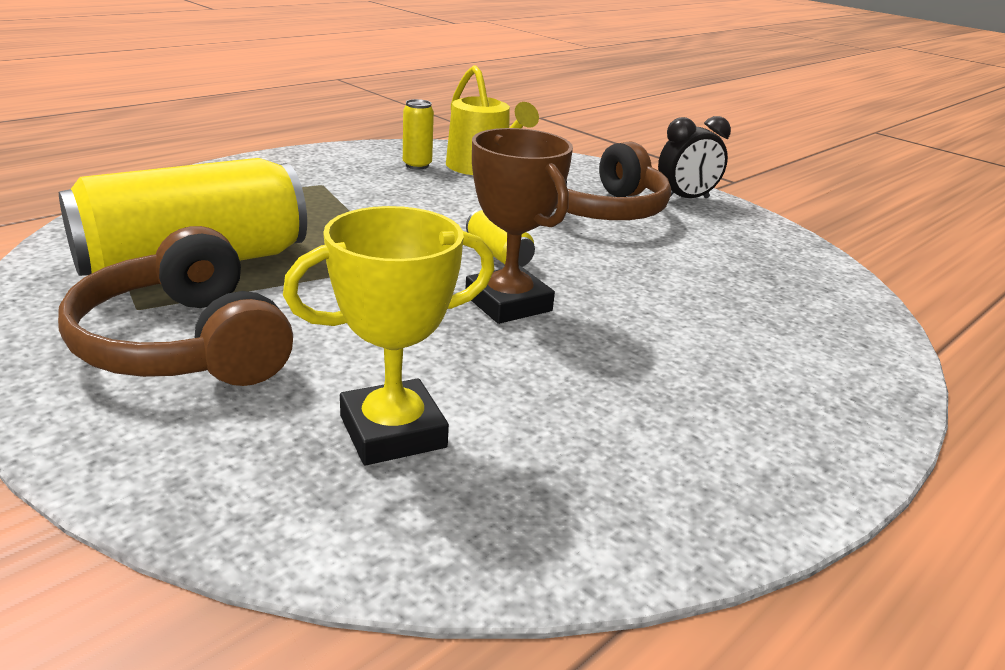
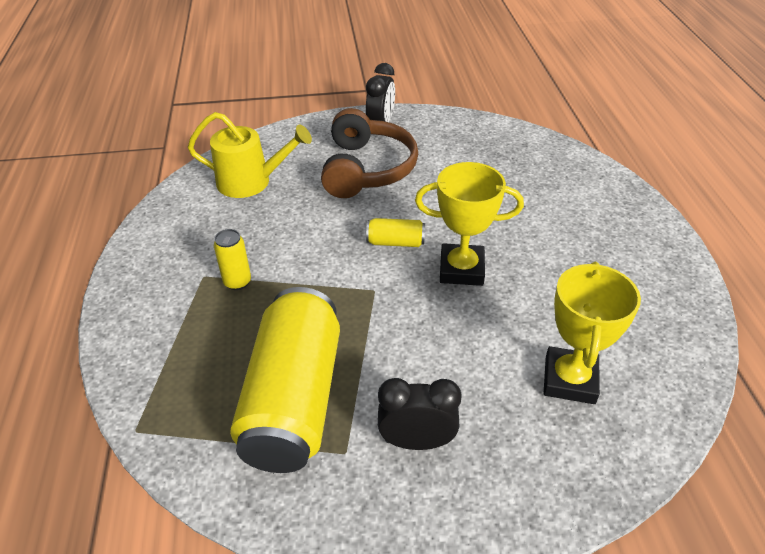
camera: 50 degrees left, 15 degrees up
brown headphones [58,226,293,386] -> black clock [378,378,462,450]
yellow can [403,99,434,169] -> yellow can moved to [214,229,251,290]
brown trophy [465,128,573,324] -> yellow trophy [415,162,524,286]

